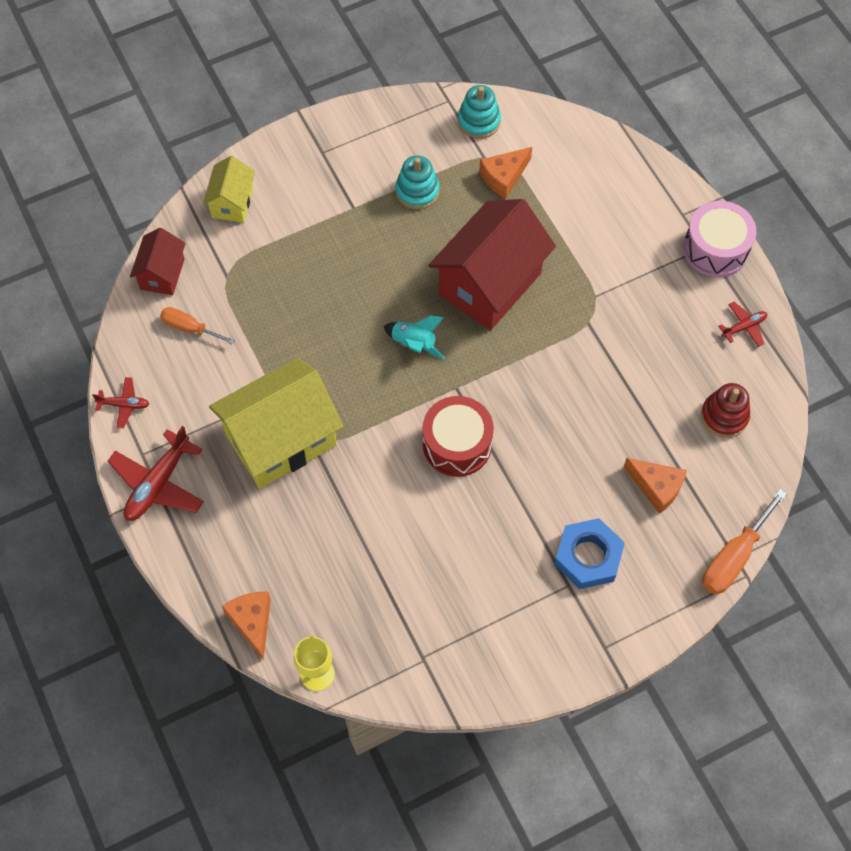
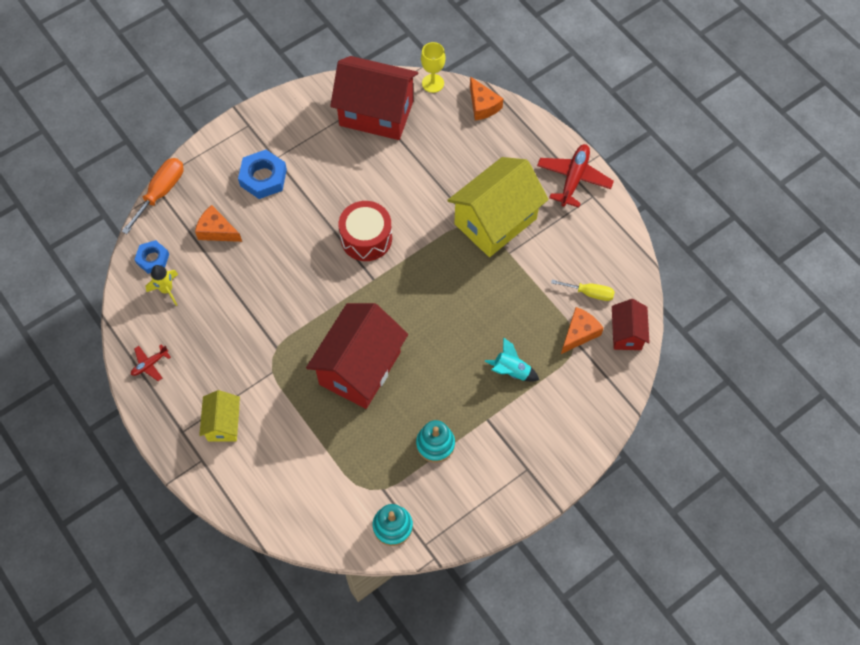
camera: 170 degrees right, 0 degrees up
red plane [92,377,149,428] -> none
orange screwdriver [160,307,235,345] -> yellow screwdriver [551,279,615,301]
yellow house [203,156,255,223] -> yellow house moved to [199,390,240,442]
turquoise rocket [384,316,445,359] -> turquoise rocket moved to [484,337,539,382]
orange cheese [479,147,532,199] -> orange cheese moved to [561,307,604,354]
pink drum [683,201,756,277] -> none
red stacking toy [701,383,750,438] -> yellow rocket [146,265,178,306]
none -> blue nut [134,240,169,274]
none -> red house [330,56,418,140]

